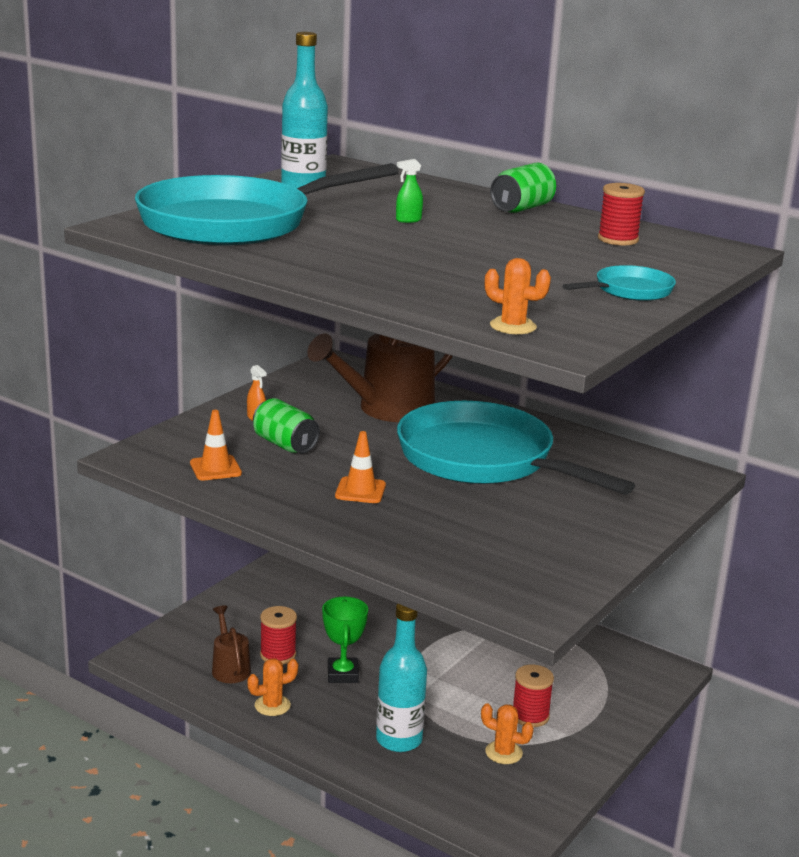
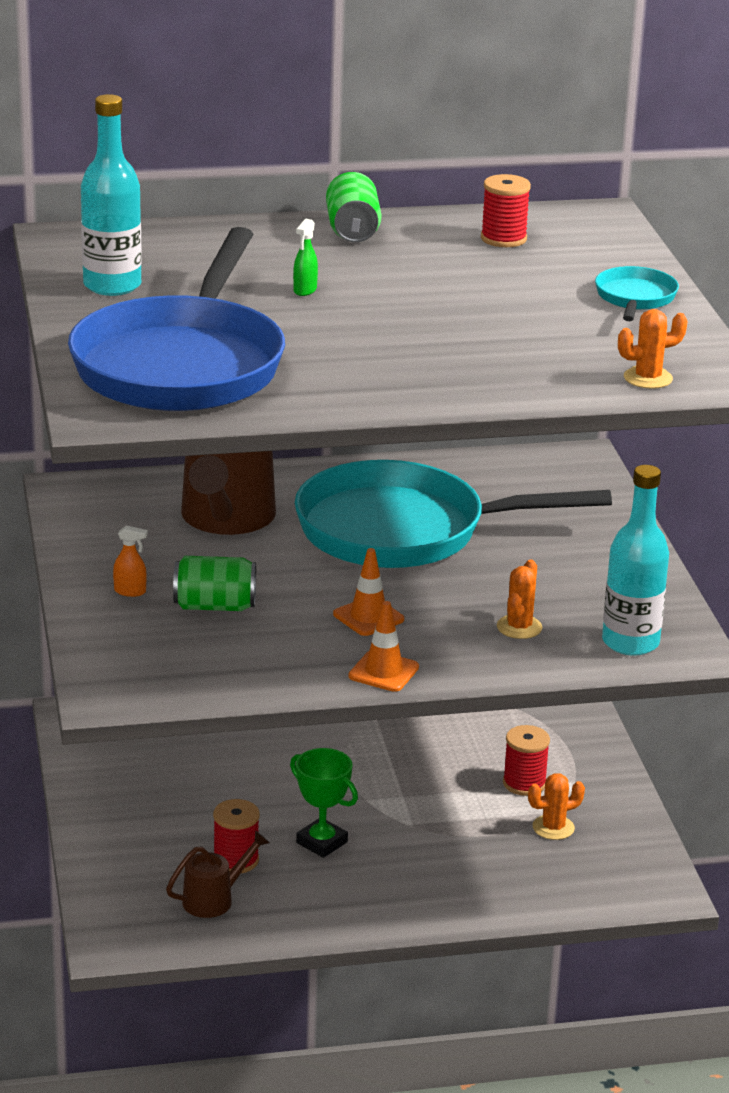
camera: 45 degrees left, 5 degrees up
turquoise pan [135,163,399,245] -> blue pan [68,227,285,411]
orange traffic cone [190,410,242,481] -> orange traffic cone moved to [348,601,419,692]
brown watering can [212,606,251,683] -> brown watering can turned 120 degrees clockwise [166,830,270,918]
orange cactus [247,658,298,716] -> orange cactus moved to [497,560,543,639]
turquoise bottle [376,604,427,752] -> turquoise bottle moved to [602,465,669,656]

